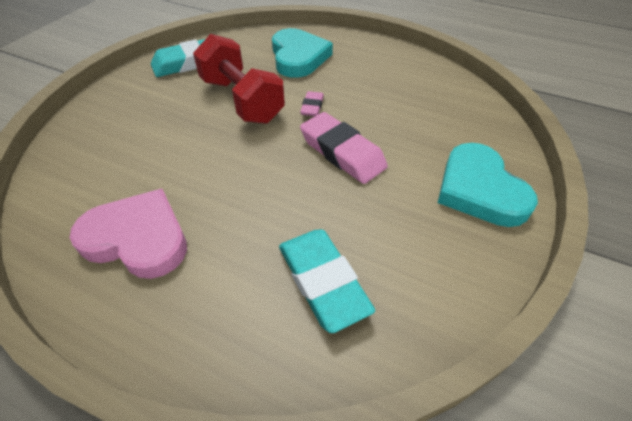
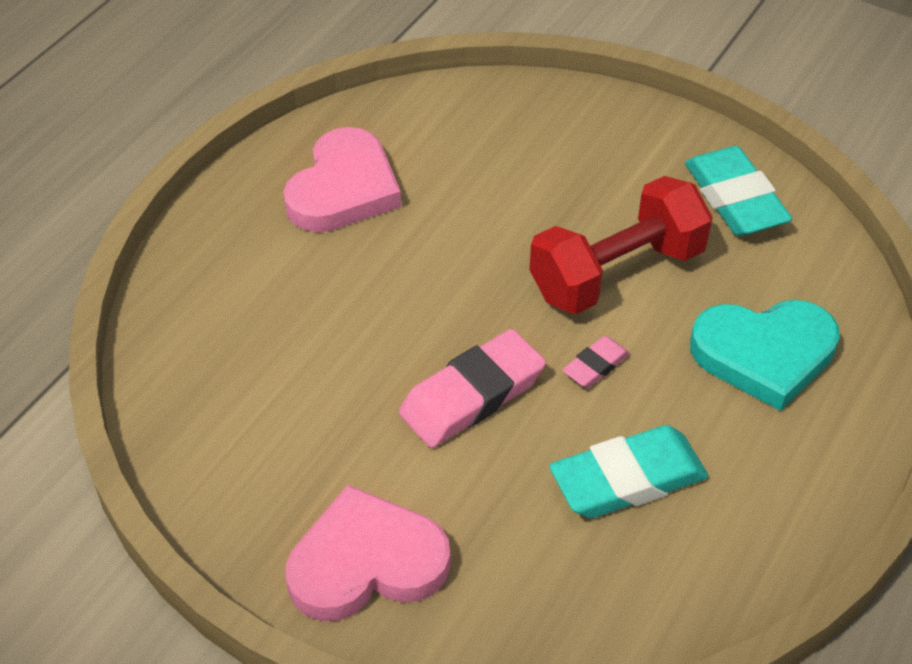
camera: 95 degrees right, 0 degrees up
turquoise eraser [279,229,375,333] -> turquoise eraser moved to [549,425,708,518]
pink eraser [300,91,324,116] -> pink eraser turned 60 degrees counterclockwise [562,336,630,388]
turquoise heart [438,143,538,227] -> pink heart [286,485,450,621]

